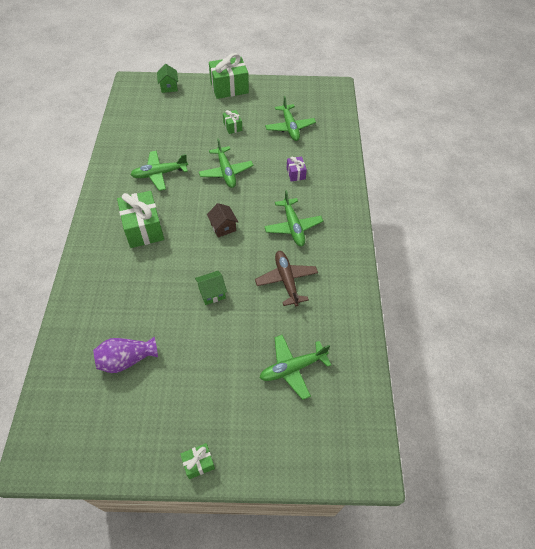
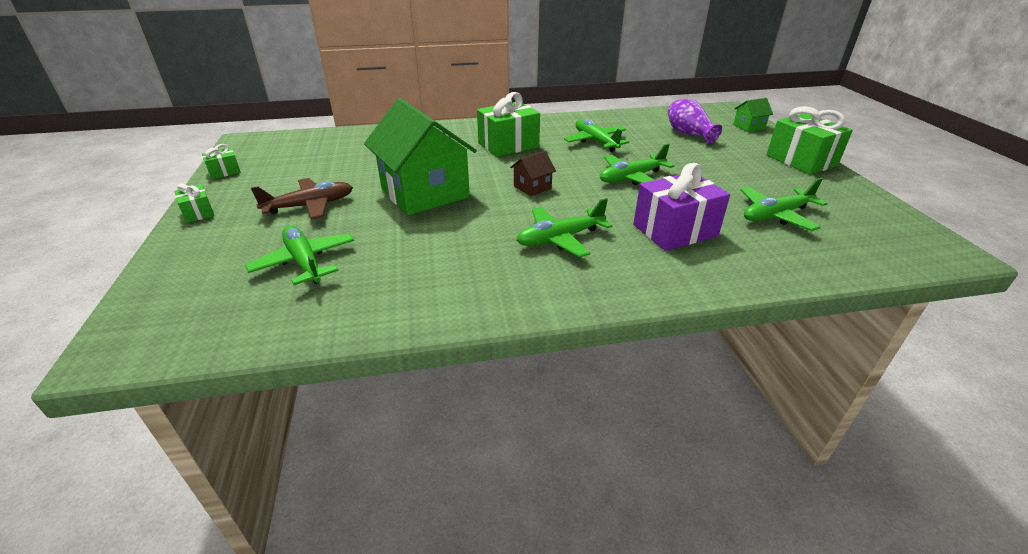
camera: 80 degrees right, 20 degrees down
purple vase [93,337,158,373] -> purple vase moved to [668,99,722,144]
green house [195,271,227,305] -> green house [364,98,477,216], size x2.38
green gift [223,110,242,134] -> green gift moved to [202,144,241,179]
brown plane [255,251,318,306] -> brown plane moved to [251,178,353,219]
purple gift [287,156,307,182] -> purple gift [633,163,730,251], size x2.01

